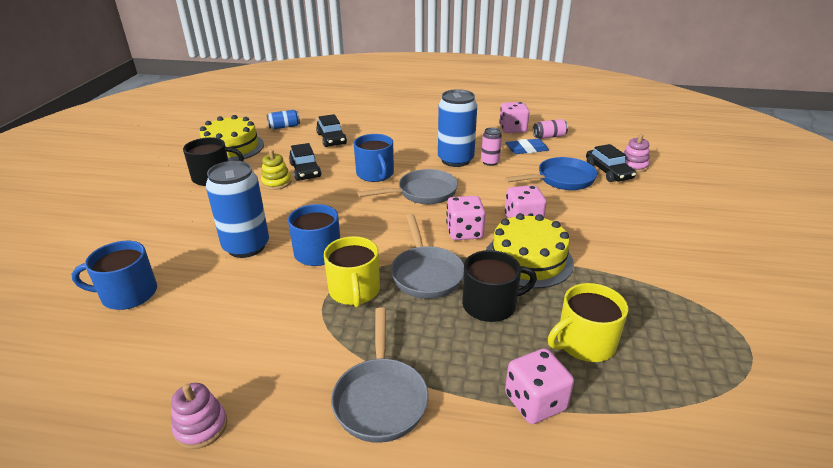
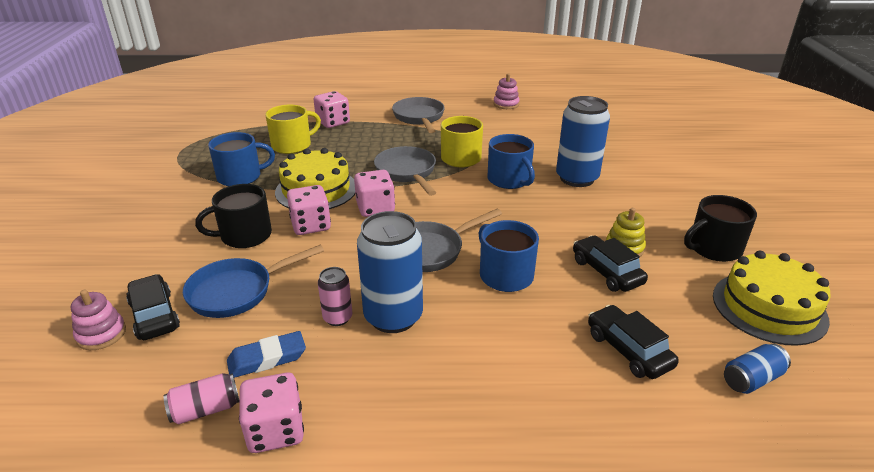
camera: 170 degrees right, 0 degrees up
blue mug [71,241,157,310] -> blue mug moved to [208,132,275,186]
black mug [462,250,537,322] -> black mug moved to [195,184,272,248]

